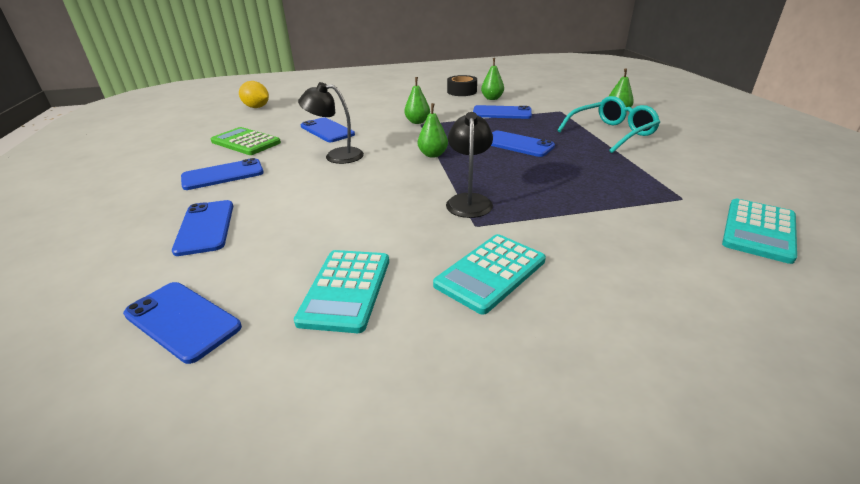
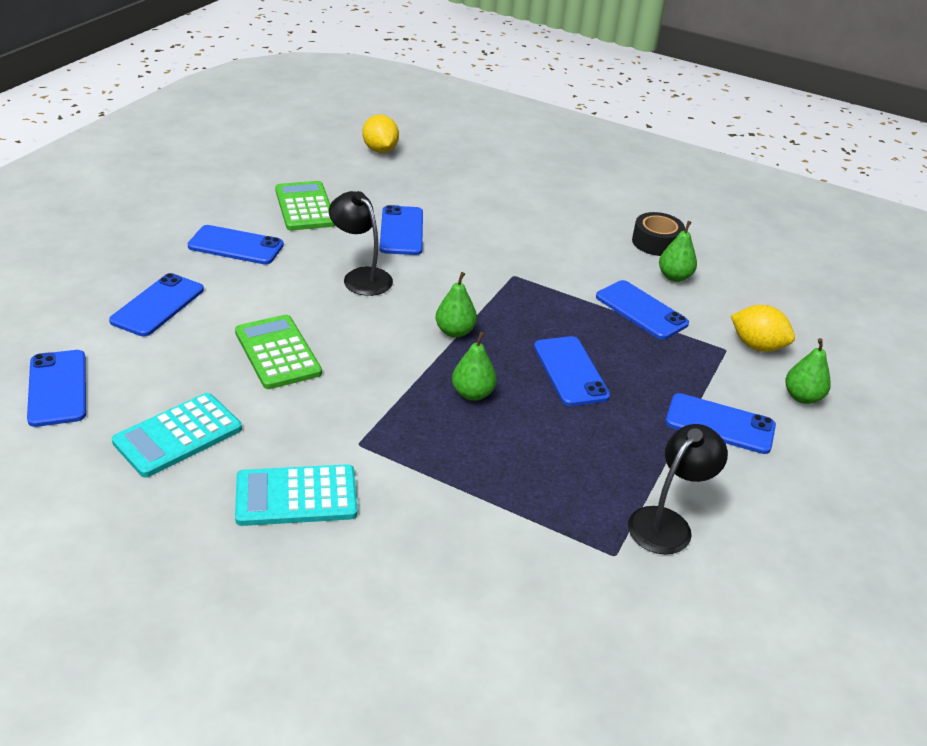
camera: 35 degrees right, 5 degrees up
green pear [404,77,430,124] -> green pear moved to [452,332,497,401]
black lamp [446,112,493,218] -> black lamp moved to [628,424,728,555]
turquoise glasses [557,96,660,153] -> blue phone [665,393,776,454]
turquoise calculator [722,199,797,264] -> none
none -> green calculator [235,315,322,389]
none -> yellow lemon [731,305,795,352]

